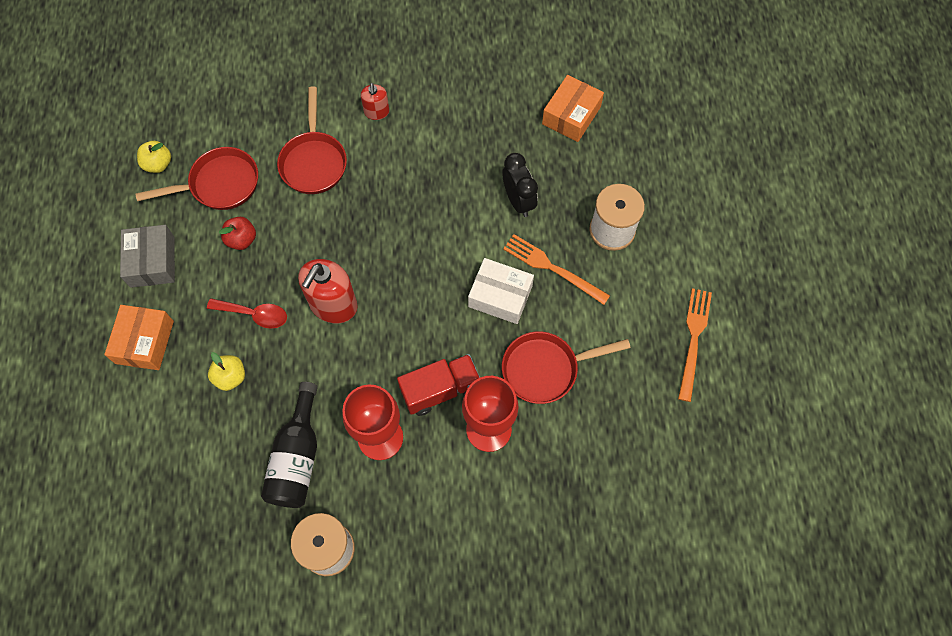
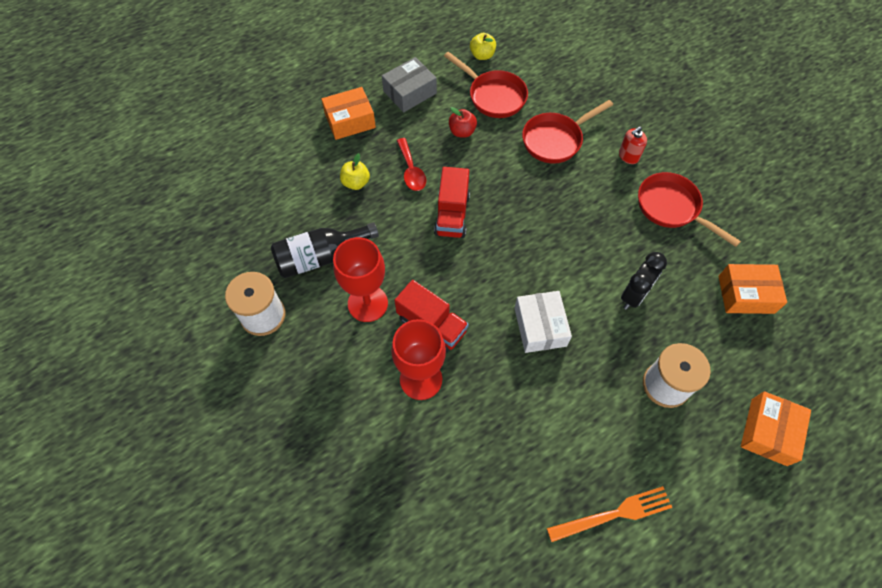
camera: 60 degrees right, 5 degrees down
red soap dispenser [298,259,358,323] -> red truck [434,167,470,238]
red pan [502,332,631,404] -> red pan moved to [638,172,741,247]
orange fork [503,234,610,305] -> none
none -> orange box [741,391,811,466]

